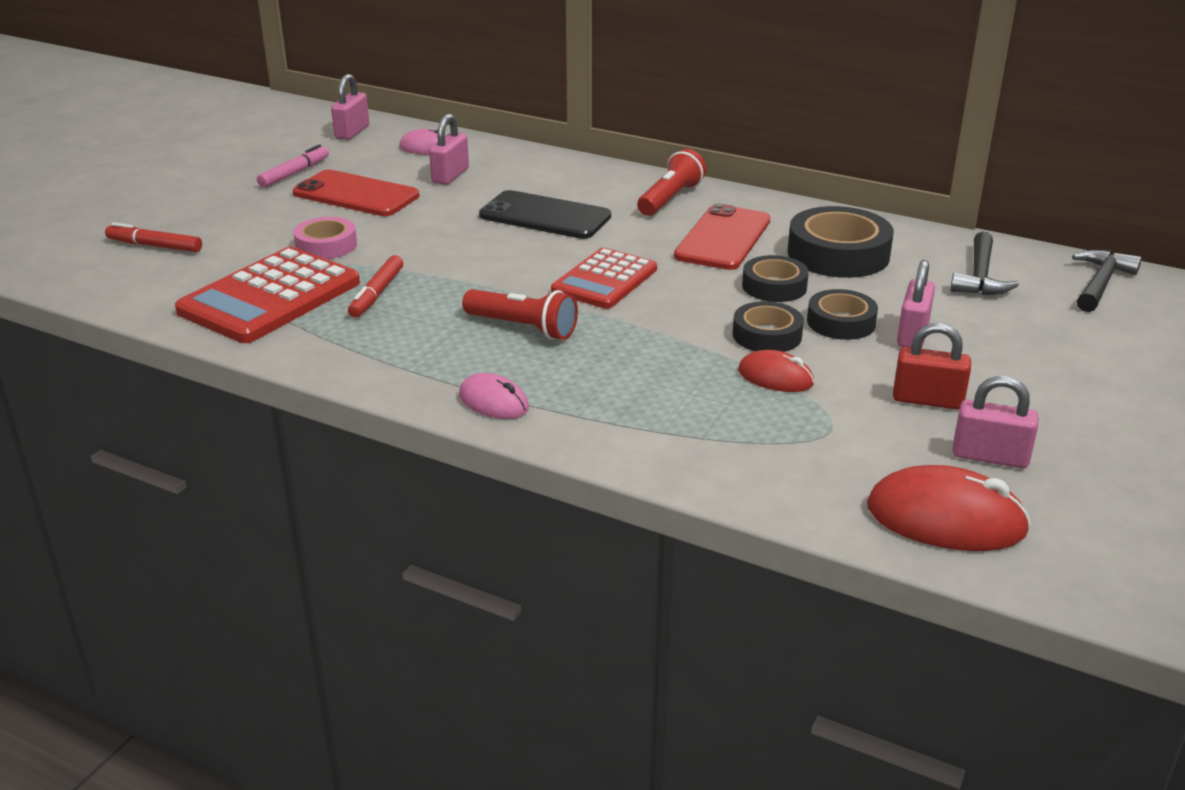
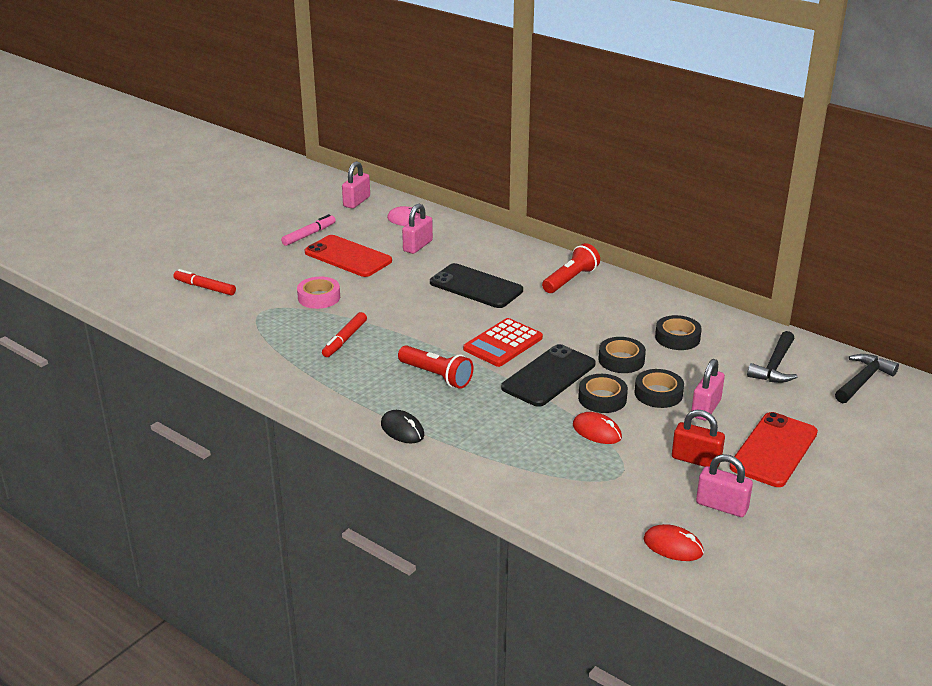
camera: 10 degrees right, 0 degrees up
red calculator [175,247,360,343] -> none
pink mouse [459,373,529,419] -> black mouse [381,410,424,444]
red phone [674,204,771,270] -> red phone moved to [729,412,818,487]
black tape [787,206,894,278] -> black tape [655,315,702,350], size x0.61
red mouse [867,465,1031,551] -> red mouse [644,524,704,561], size x0.59
none -> black phone [501,344,596,407]

